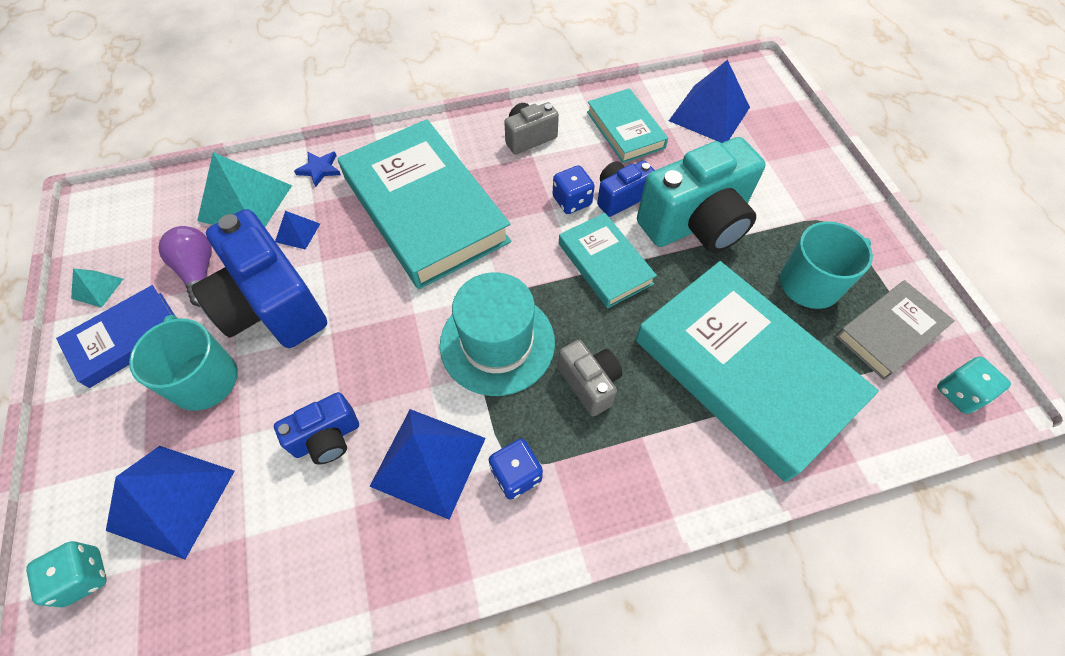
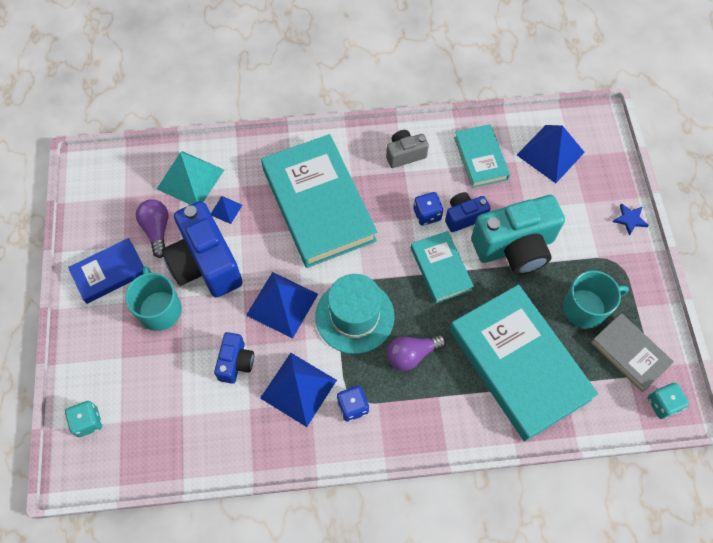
camera: 10 degrees right, 5 degrees up
turquoise pyramid [71,268,123,308] -> none
blue pyramid [106,446,235,559] -> blue pyramid moved to [246,272,318,339]
blue camera [274,392,359,465] -> blue camera turned 60 degrees counterclockwise [214,332,254,384]
blue star [294,151,341,187] -> blue star moved to [613,203,649,236]
grey camera [558,340,623,416] -> purple light bulb [387,334,446,371]
grey book [836,280,955,380] -> grey book turned 75 degrees clockwise [591,313,674,392]

